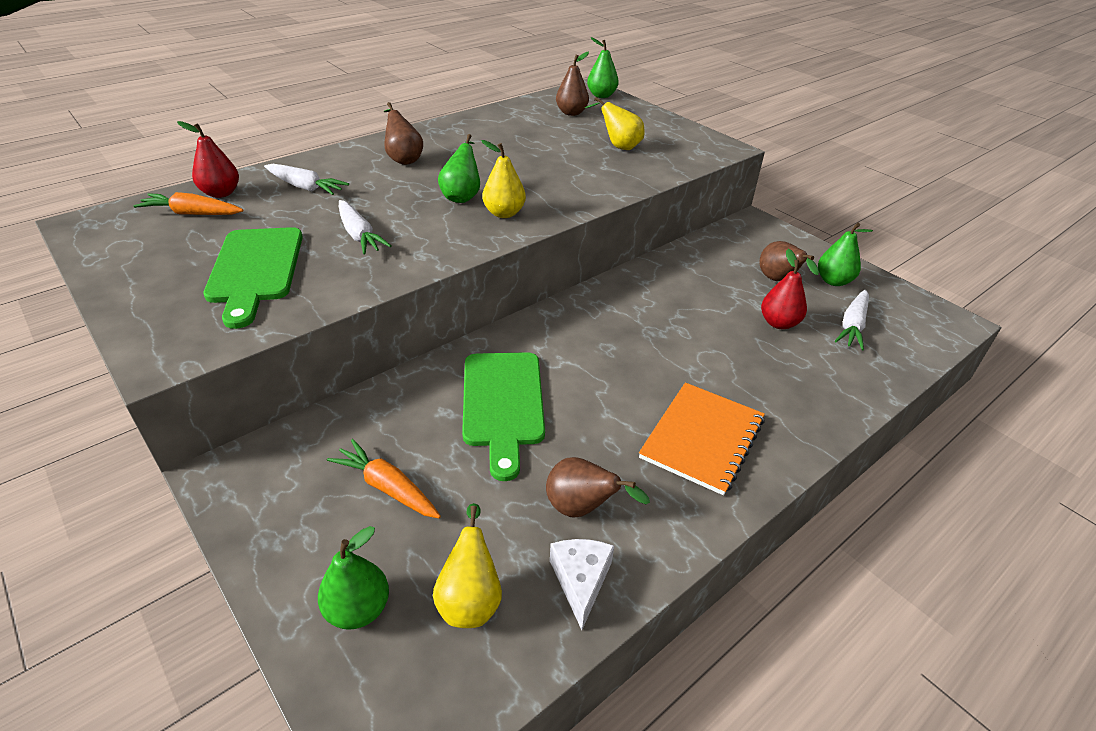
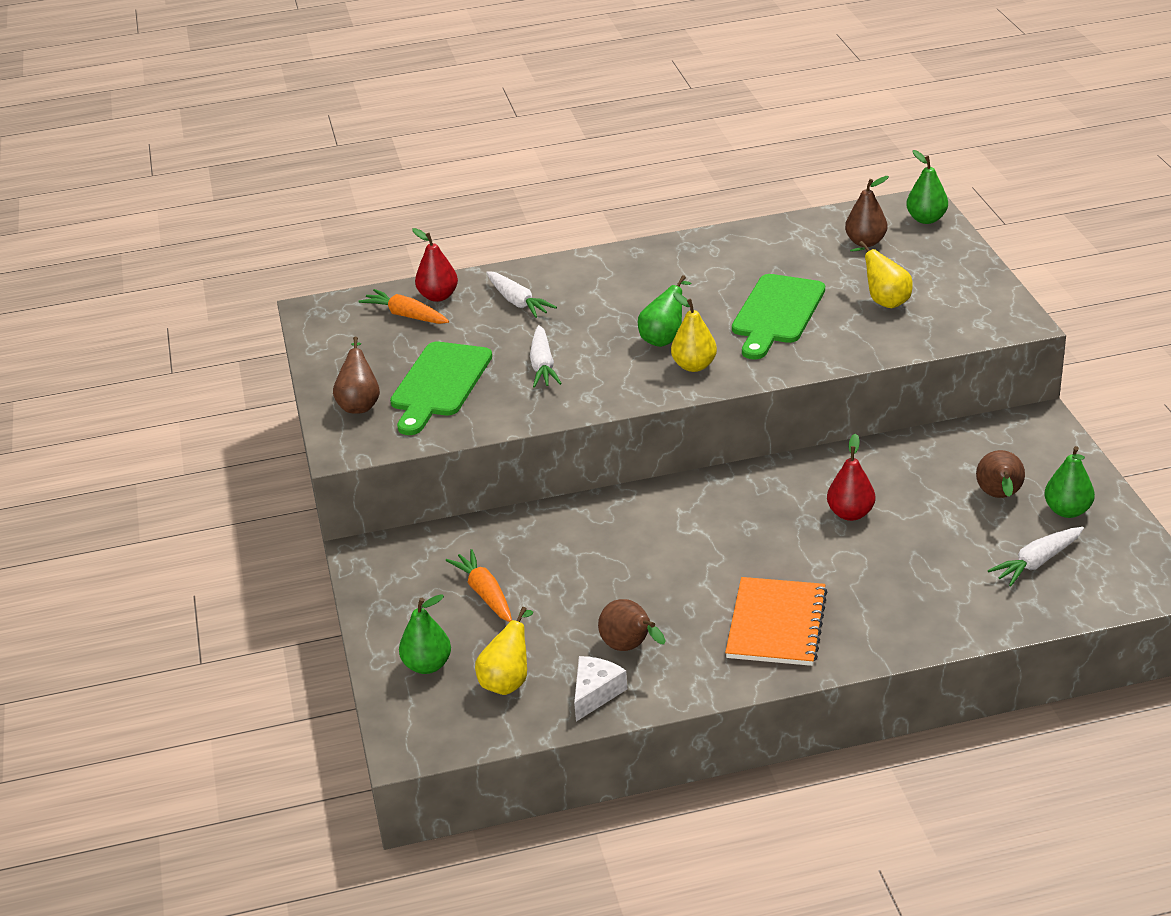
camera: 30 degrees right, 5 degrees down
brown pear [384,102,423,165] -> brown pear moved to [333,337,380,414]
green cutting board [462,352,545,481] -> green cutting board moved to [732,274,825,359]
orange notebook [639,382,765,495] -> orange notebook turned 45 degrees counterclockwise [725,577,827,666]
red pear [761,249,807,329] -> red pear moved to [827,434,875,521]

